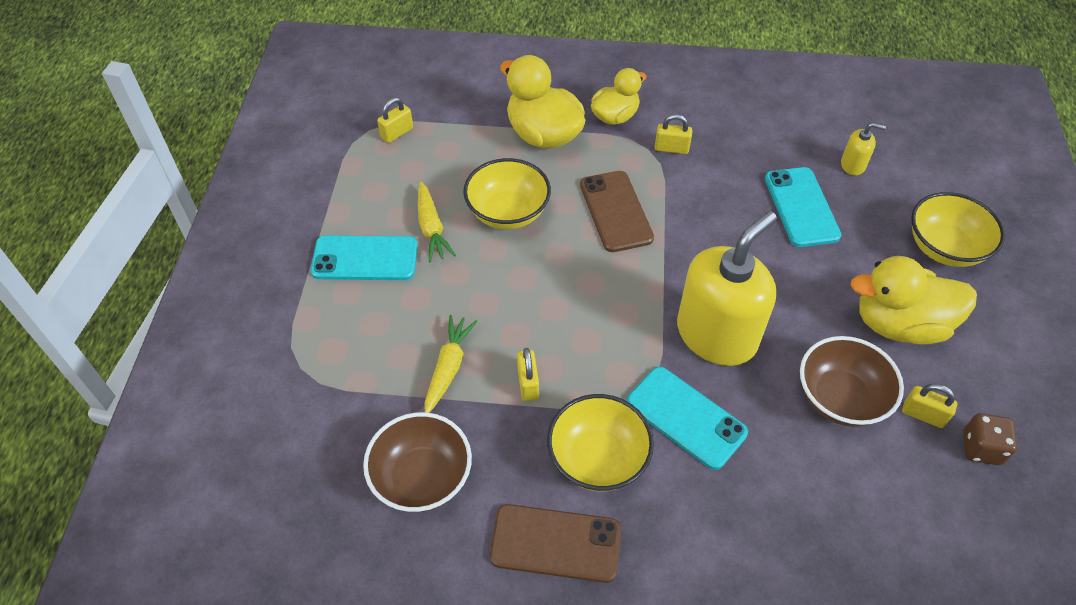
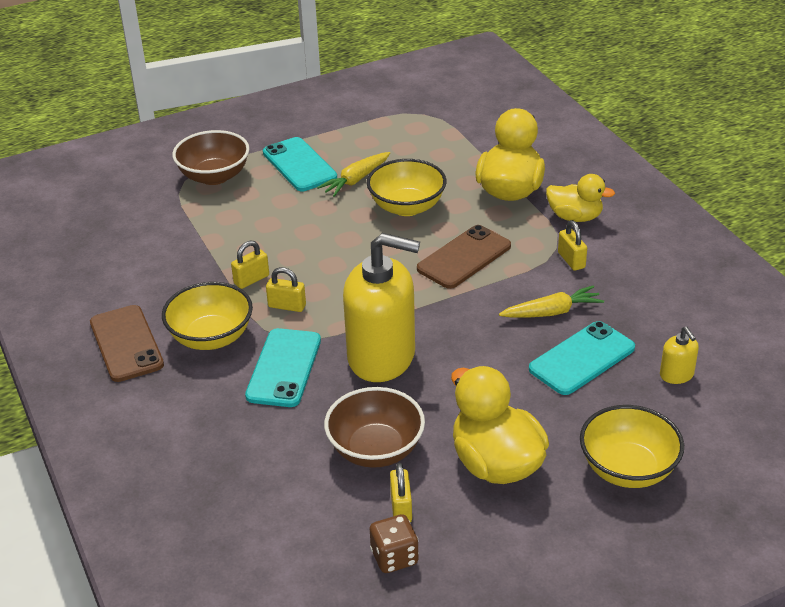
camera: 60 degrees right, 15 degrees down
brown bowl [363,412,472,512] -> brown bowl moved to [172,130,249,185]
yellow padlock [377,98,413,143] -> yellow padlock moved to [266,267,306,312]
yellow carrot [424,315,478,413] -> yellow carrot moved to [499,286,604,317]

